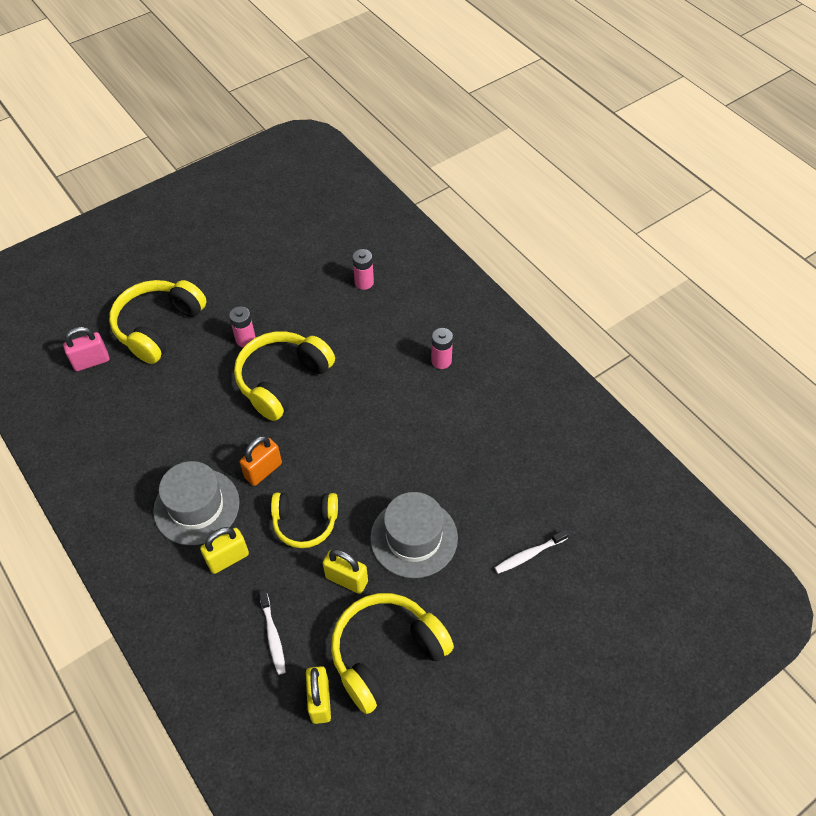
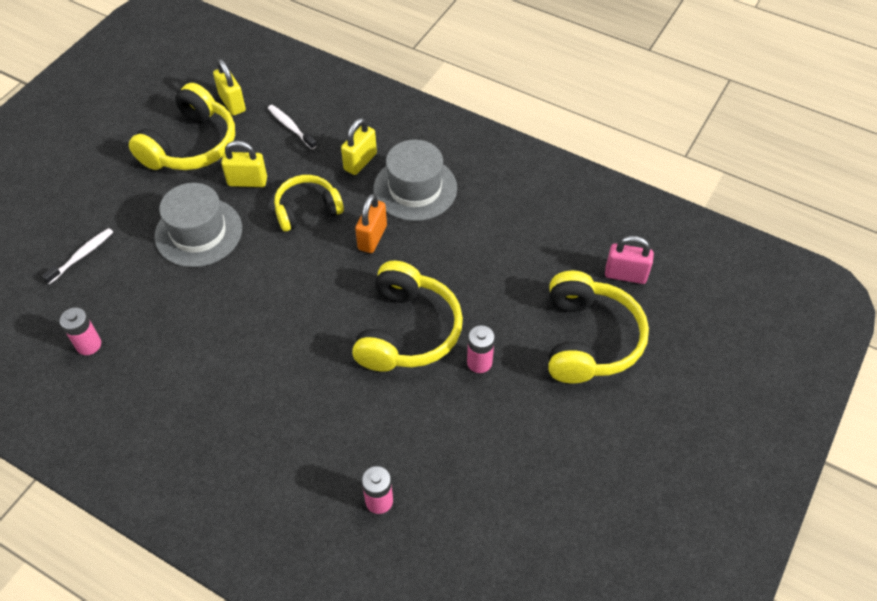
camera: 155 degrees right, 0 degrees up
pink padlock [63,327,109,371] -> pink padlock turned 60 degrees clockwise [605,236,654,284]
pink battery [431,328,453,369] -> pink battery moved to [60,308,101,355]

